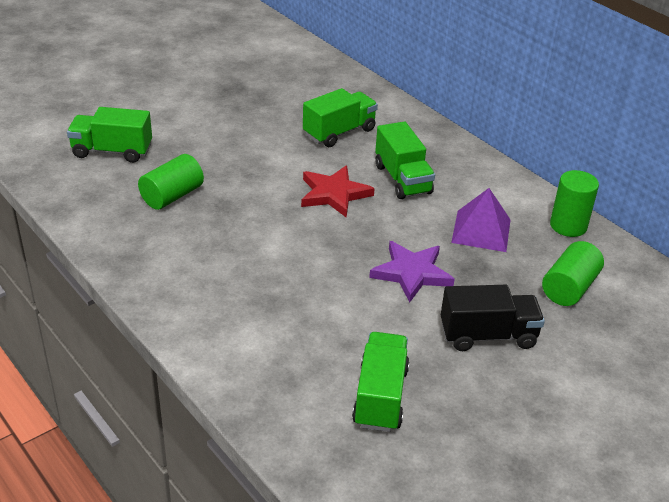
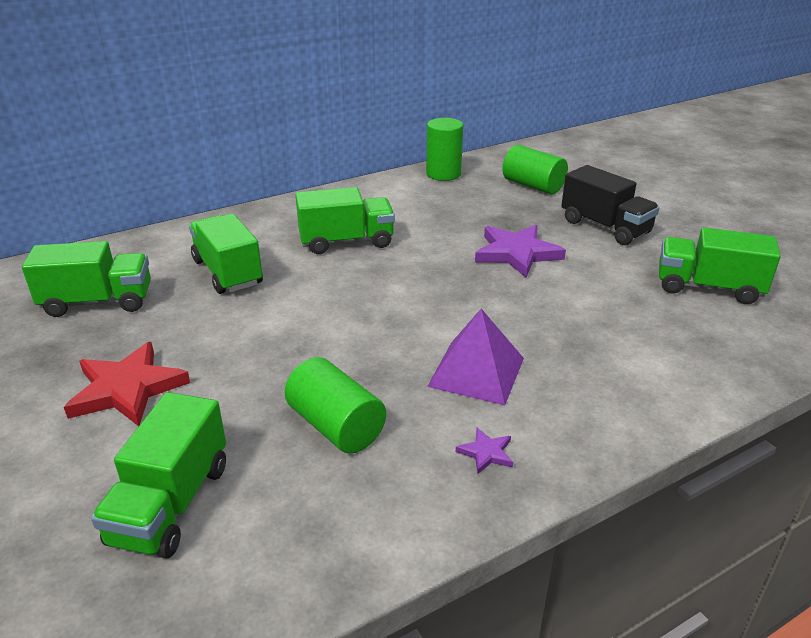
camera: 80 degrees left, 5 degrees down
red star [301,166,375,218] -> red star moved to [64,342,190,426]
black truck [441,285,545,351] -> black truck turned 135 degrees clockwise [561,165,660,245]
purple pyramid [451,188,511,252] -> purple pyramid moved to [427,309,524,405]
none -> green truck [22,241,151,317]
none -> purple star [456,428,513,474]

